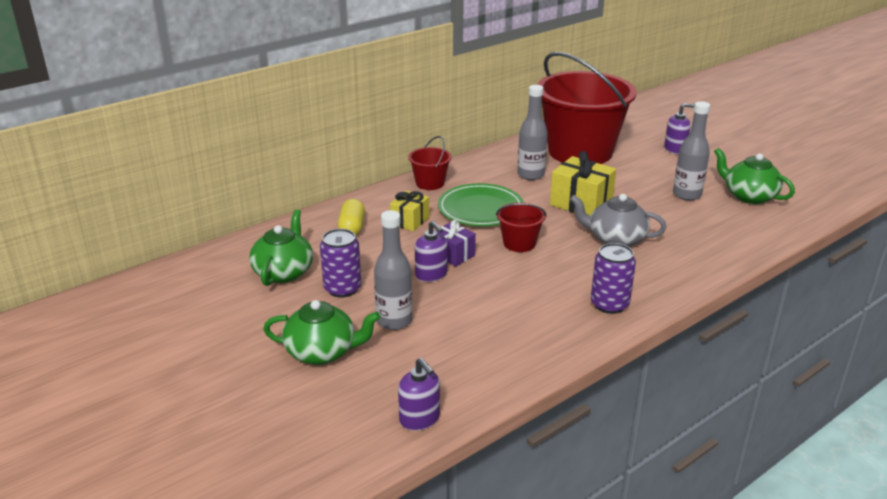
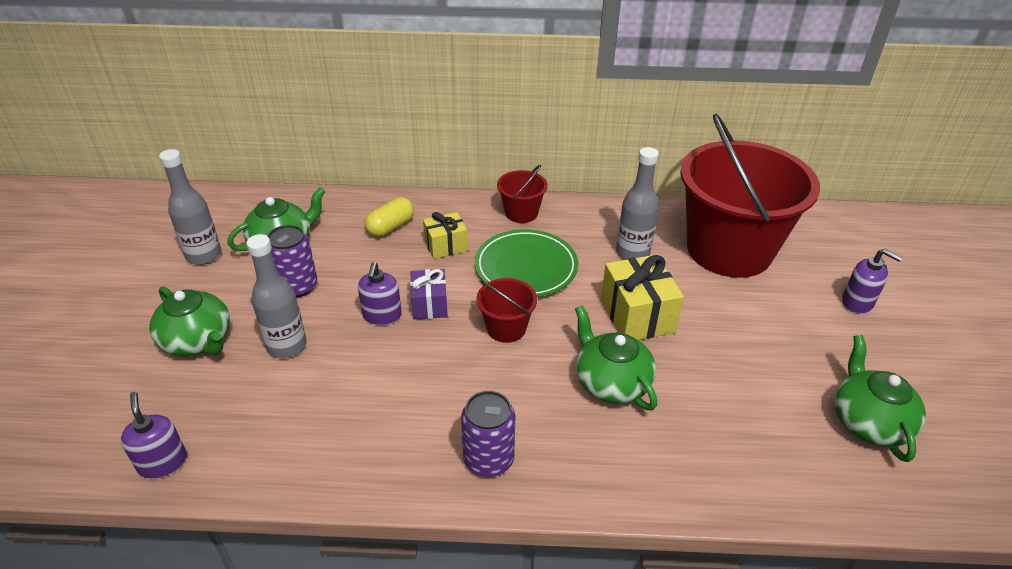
camera: 40 degrees right, 10 degrees up
purple soap dispenser [398,358,440,431] -> purple soap dispenser turned 150 degrees clockwise [121,392,187,479]
grey teapot [570,194,666,247] -> green teapot [575,305,657,410]
grey bottle [673,101,710,201] -> grey bottle moved to [159,149,221,265]

